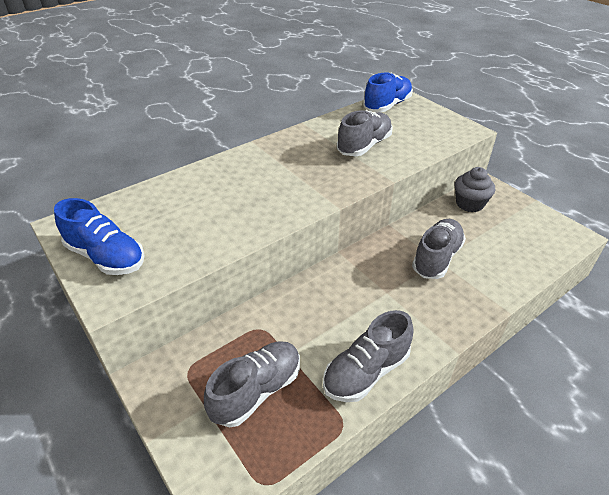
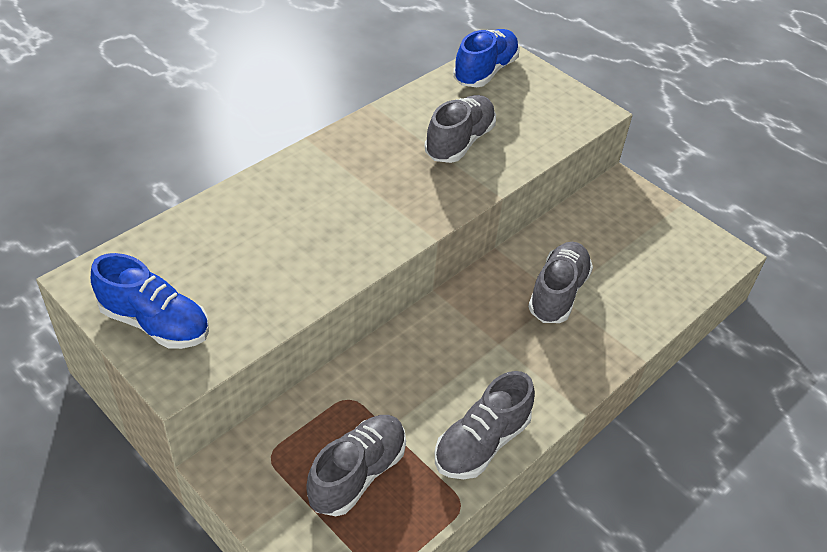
camera: 10 degrees left, 5 degrees up
grey cupcake [455,167,495,212] -> none

